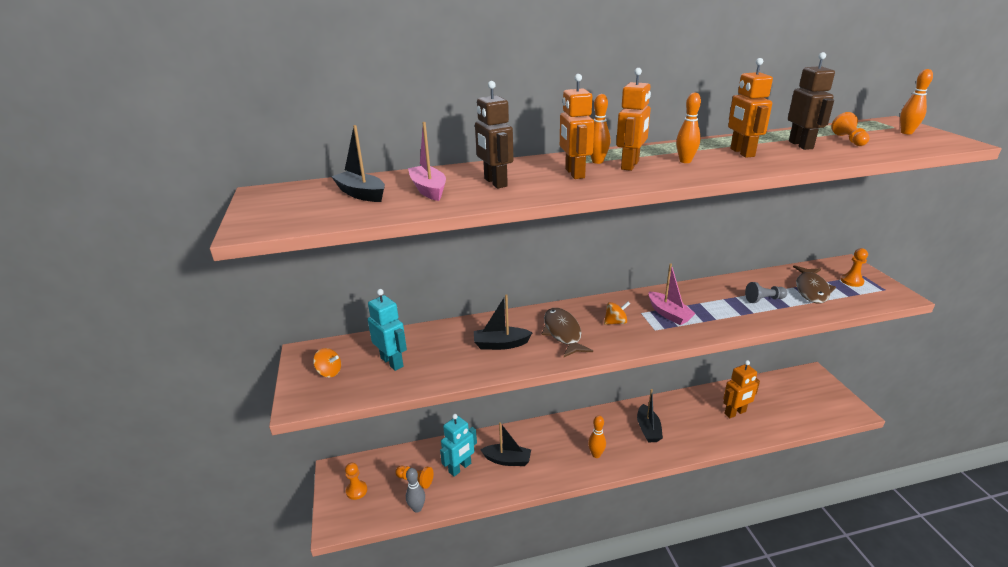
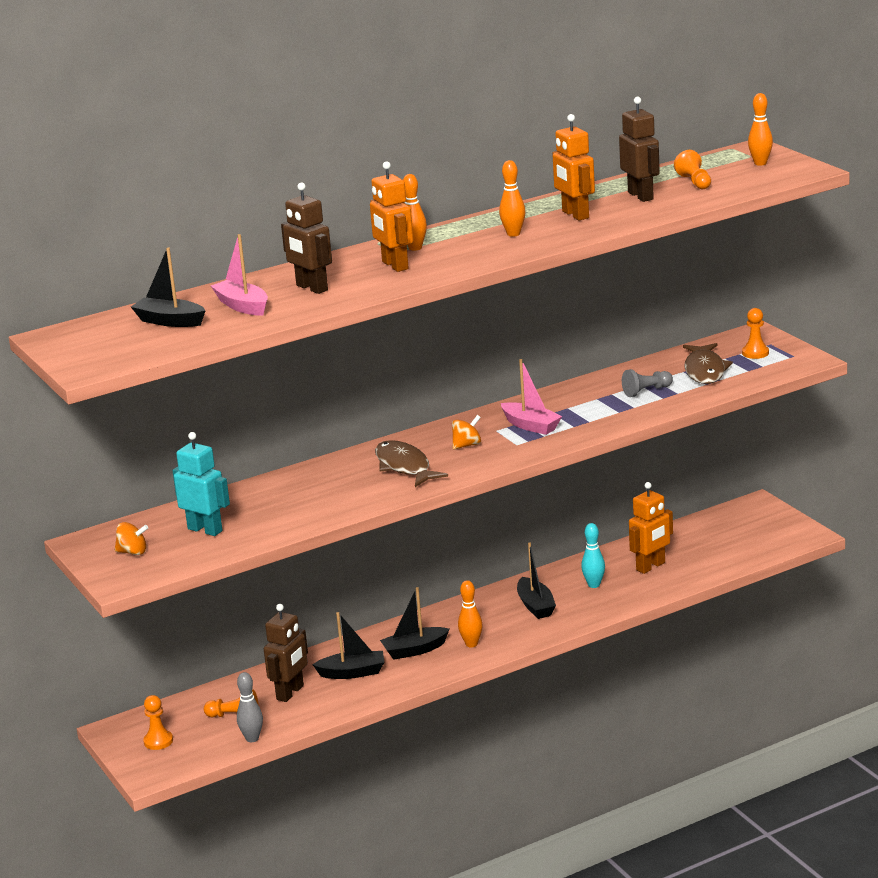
camera: 15 degrees left, 5 degrees down
turquoise robot [440,414,477,477] -> brown robot [264,604,308,702]
black boat [474,294,533,350] -> black boat moved to [380,587,449,660]
orange robot [616,68,651,171] -> none
none -> turquoise bowling pin [581,523,605,588]

